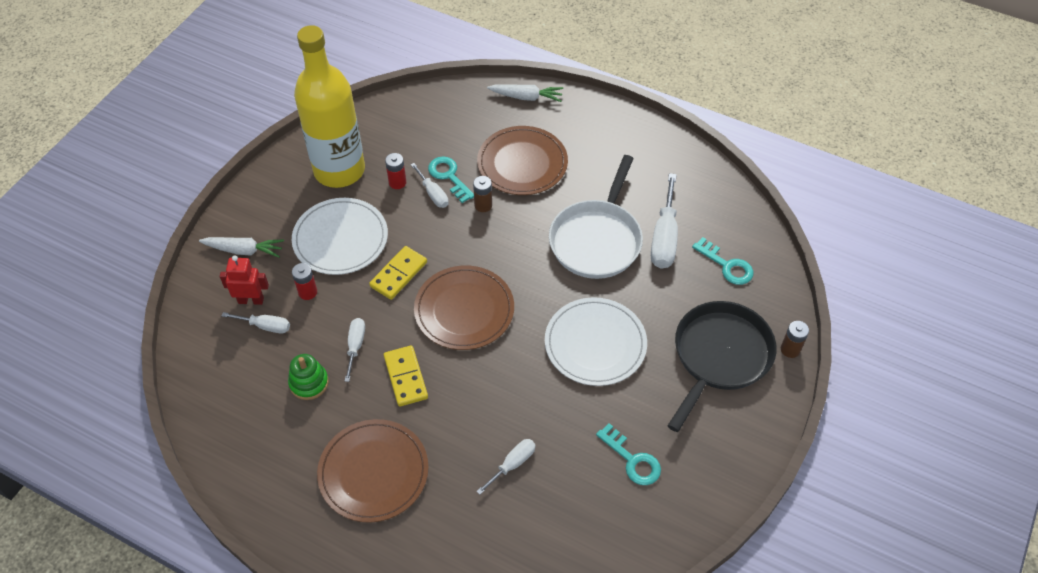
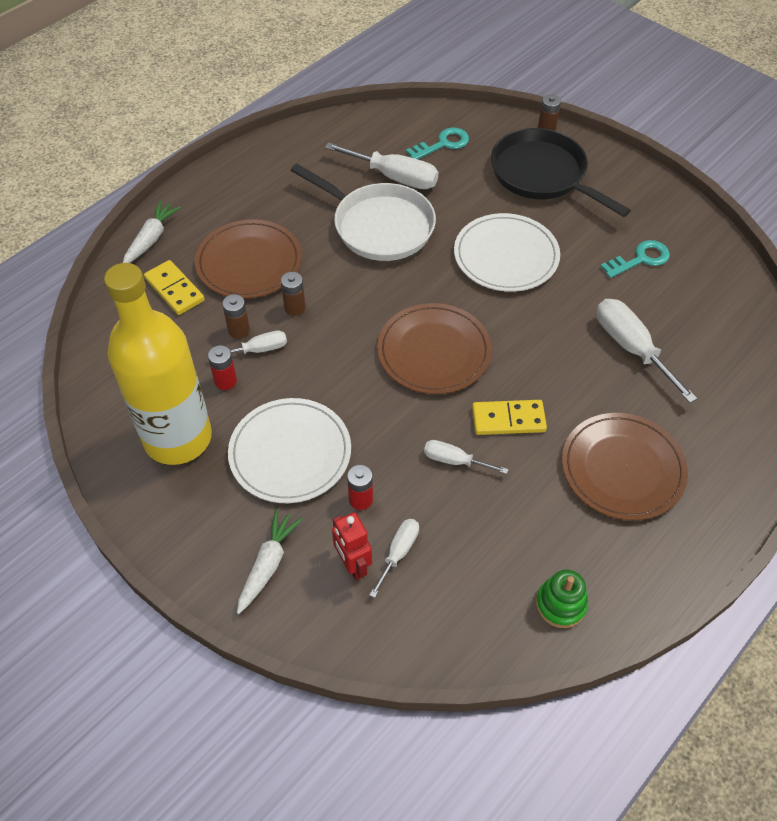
camera: 75 degrees left, 0 degrees up
red robot [220,255,269,305] -> red robot turned 45 degrees counterclockwise [332,512,372,580]
green stacking toy [288,354,329,400] -> green stacking toy moved to [536,570,588,628]
yellow domino [369,246,427,300] -> yellow domino moved to [144,260,205,315]
turquoise key [428,156,474,203] -> brown battery [222,294,250,339]
white screwdriver [476,439,536,495] -> white screwdriver [597,299,698,403], size x1.76

